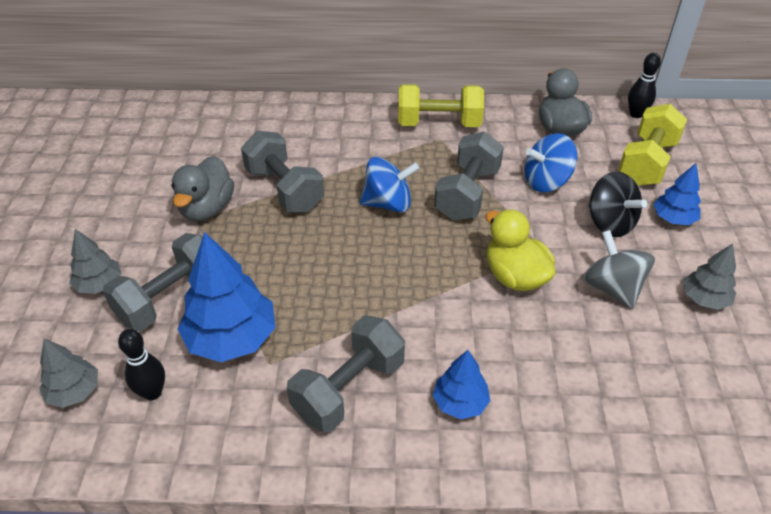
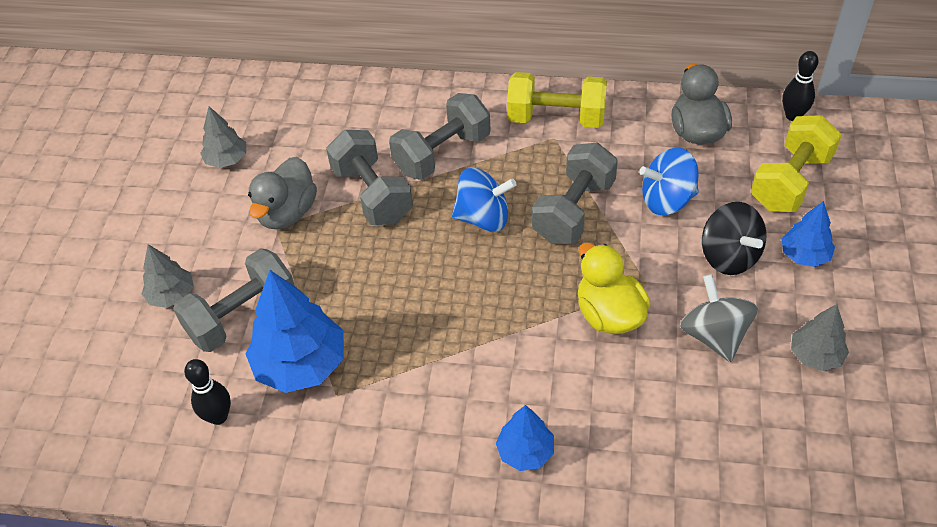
camera: 10 degrees right, 5 degrees up
grey tree [39,338,98,408] -> grey tree moved to [200,106,246,168]
grey dumbbell [287,315,405,432] -> grey dumbbell moved to [389,93,491,180]

